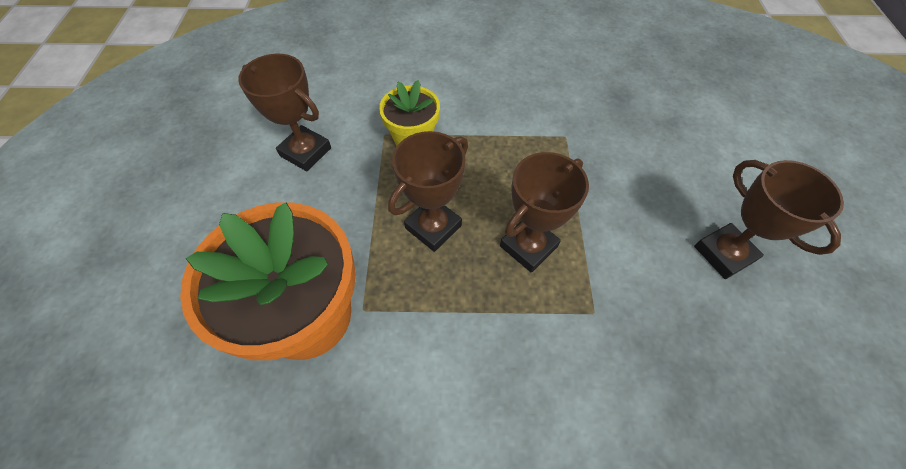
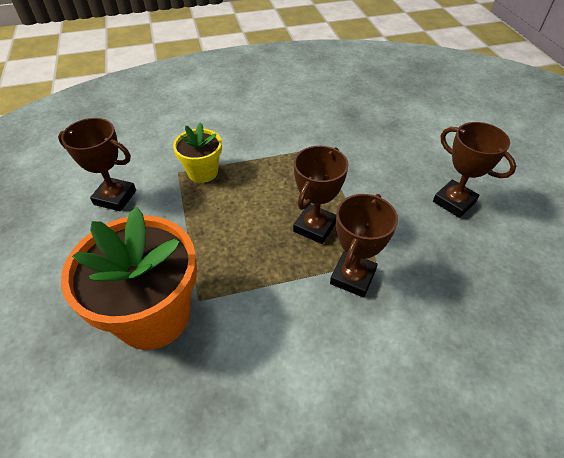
camera: 15 degrees left, 10 degrees down
brown trophy [388,131,468,252] -> brown trophy moved to [330,194,398,298]

